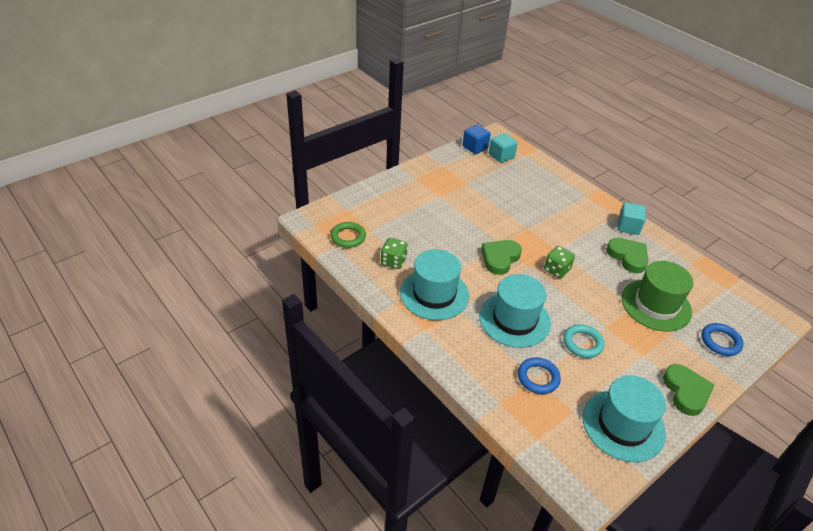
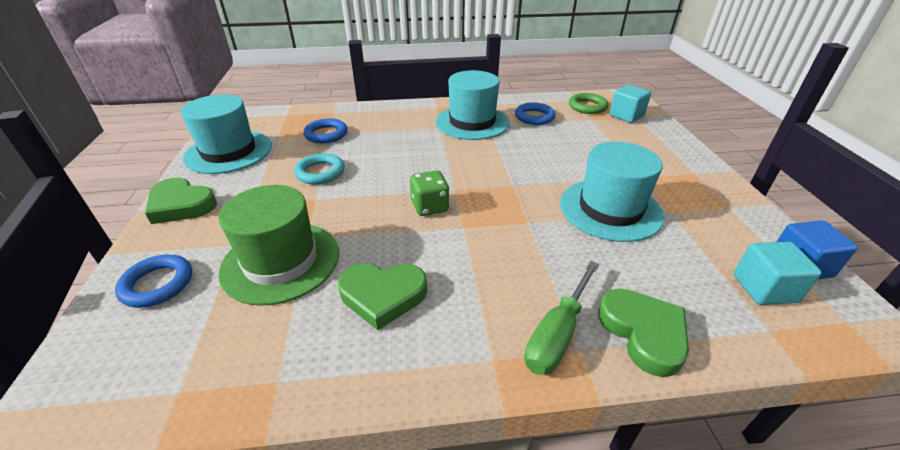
camera: 125 degrees right, 5 degrees down
green dice [381,238,408,269] -> blue ring [515,102,556,125]
turquoise hat [479,274,551,348] -> turquoise hat moved to [560,142,664,242]
green heart [481,240,522,275] -> green heart moved to [598,289,689,377]
turquoise cube [617,202,646,235] -> turquoise cube moved to [609,85,651,123]
none -> green screwdriver [524,261,599,375]

